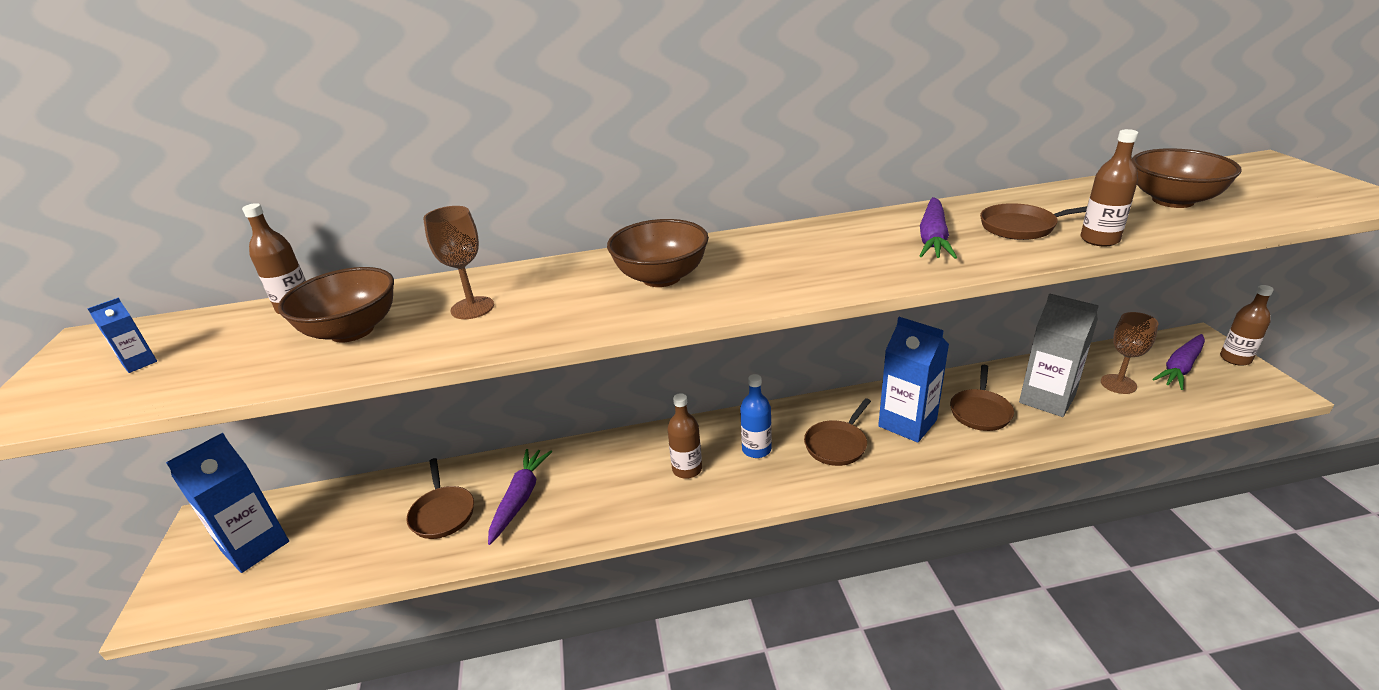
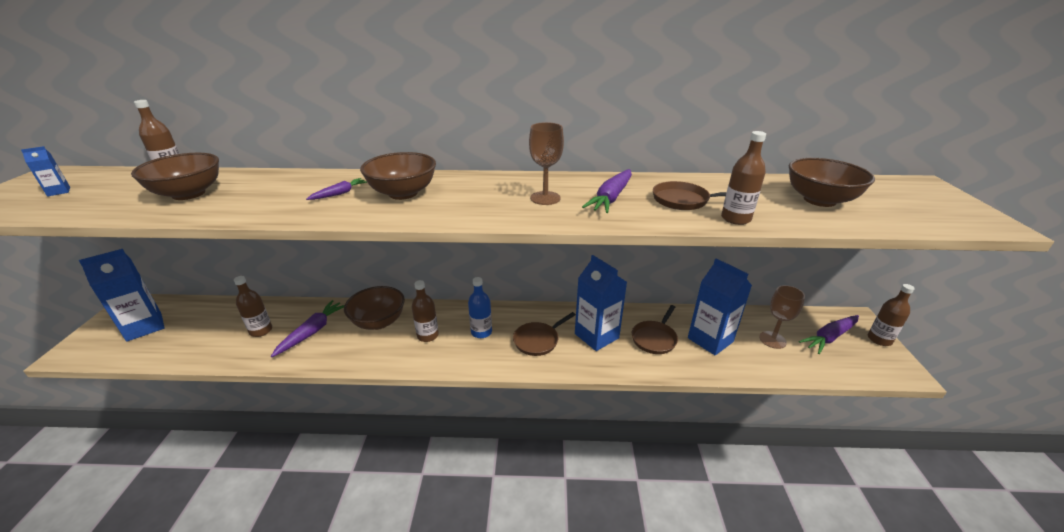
camera: 10 degrees right, 0 degrees up
brown pan [406,458,474,539] -> brown bottle [234,276,272,337]
brown goblet [423,206,494,319] -> brown goblet moved to [529,122,564,205]
grey carton [1019,293,1099,417] -> blue carton [688,258,752,355]
none -> purple carrot [306,178,368,200]
none -> brown bowl [344,286,405,330]

